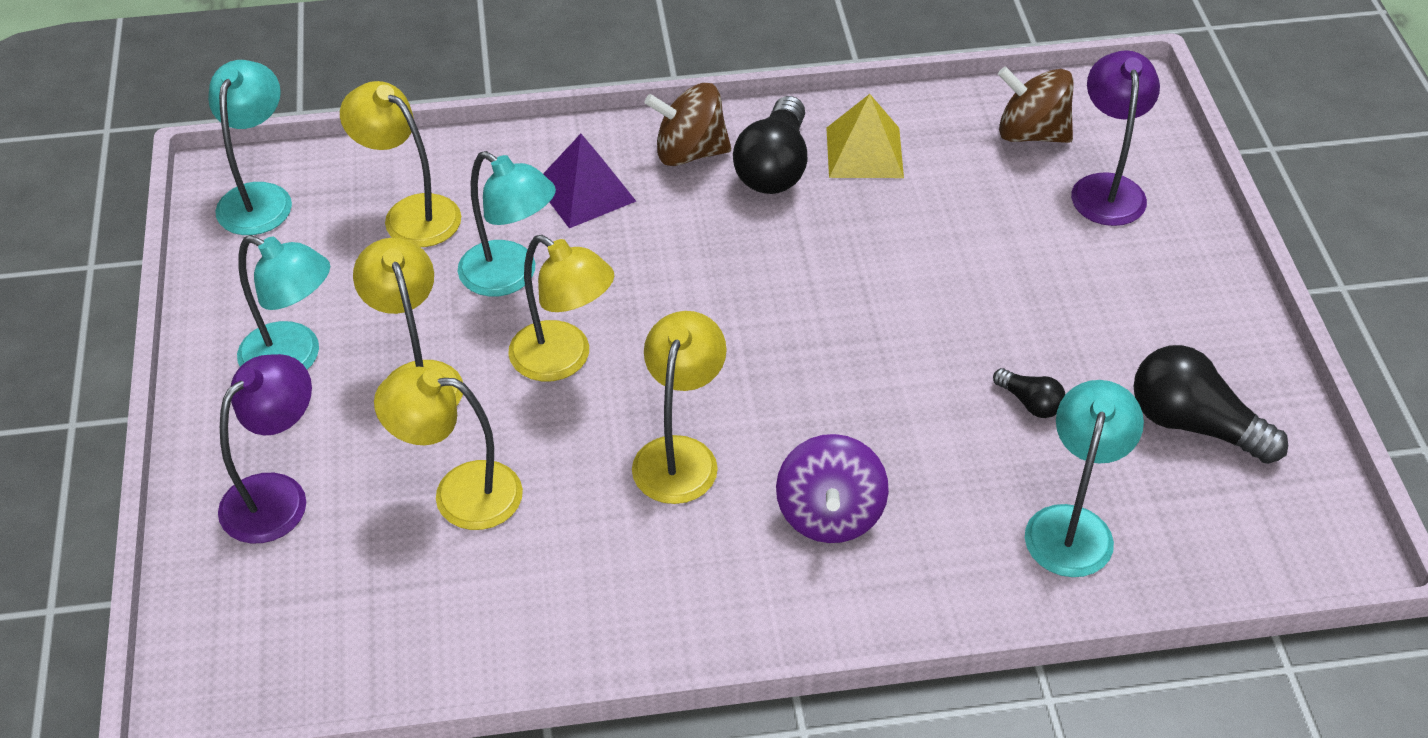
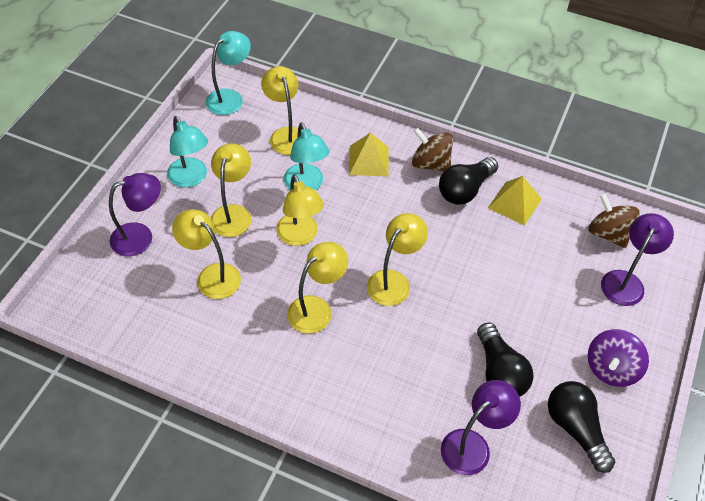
camera: 30 degrees right, 5 degrees up
purple pyramid [543,134,636,228] -> yellow pyramid [349,133,389,176]
purple spinning top [776,434,889,543] -> purple spinning top moved to [588,329,649,387]
black light bulb [993,368,1065,418] -> black light bulb [477,322,533,397], size x1.98
turquoise lamp [1025,380,1144,577] -> purple lamp [441,380,521,475]
none -> yellow lamp [367,213,428,306]

